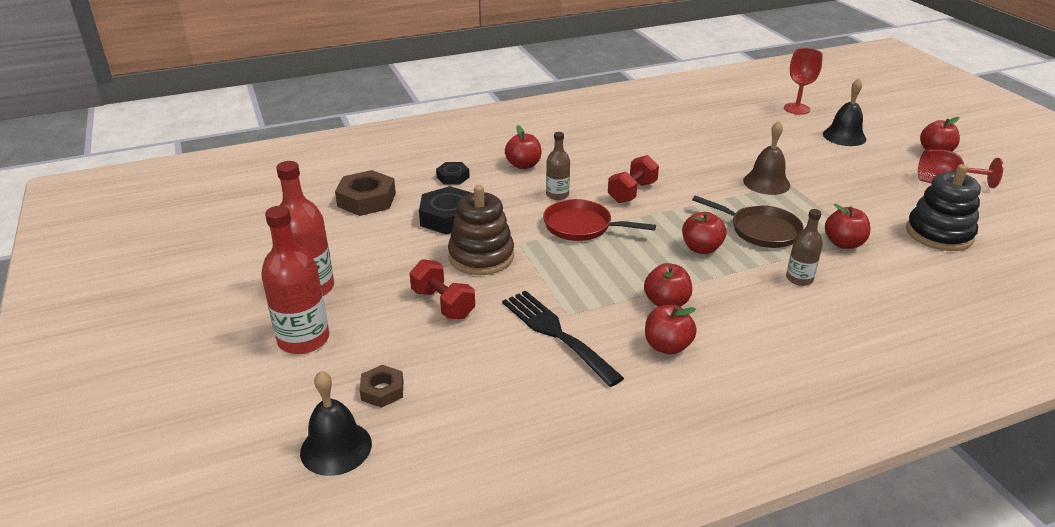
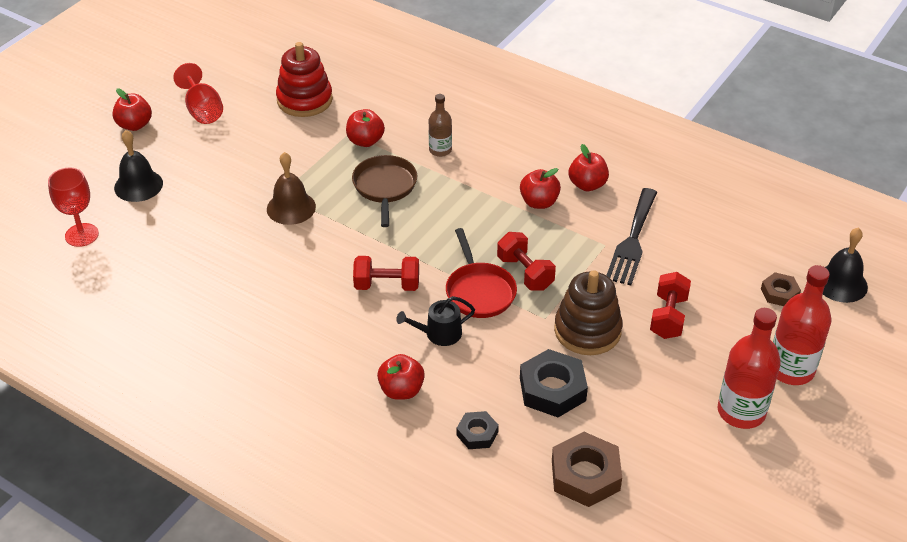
camera: 125 degrees left, 10 degrees up
brown bottle [546,132,570,200] -> black watering can [396,296,475,346]
red apple [682,212,727,254] -> none
black stacking toy [906,164,981,251] -> red stacking toy [276,42,333,117]
none -> red dumbbell [497,232,556,291]

